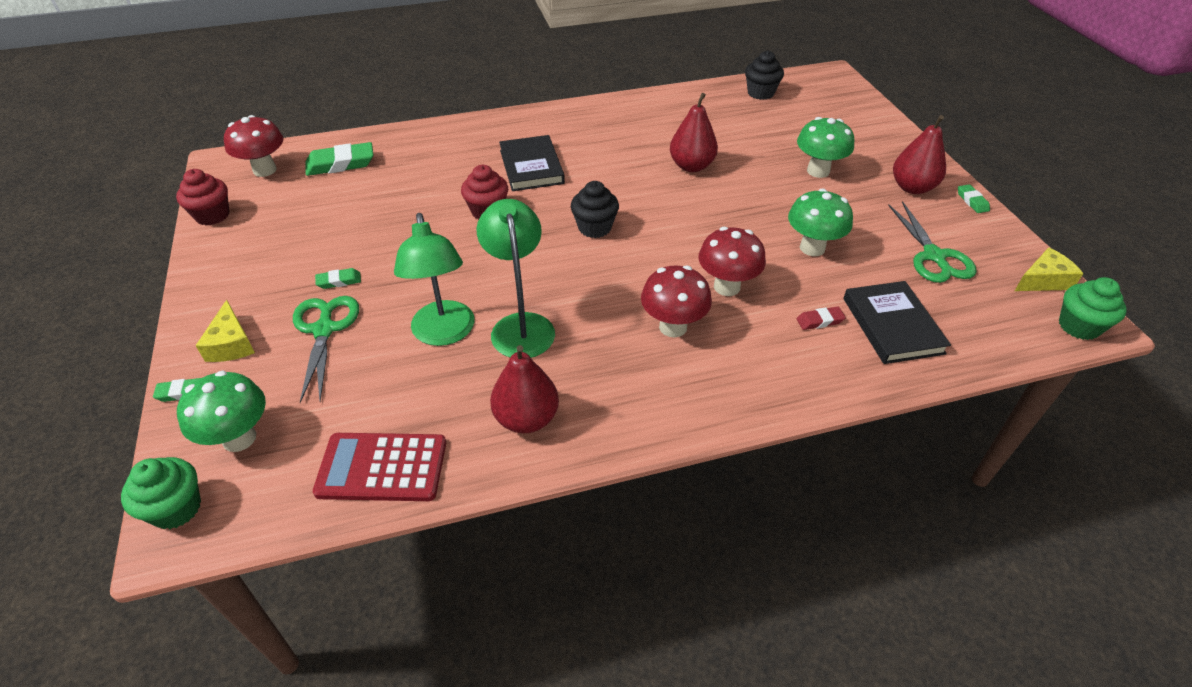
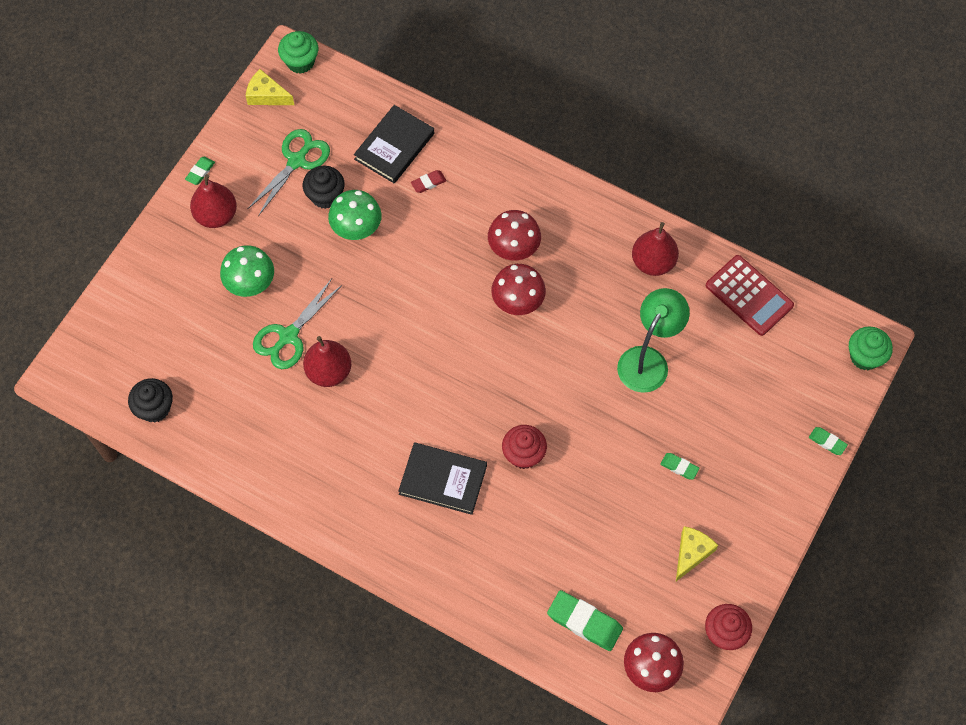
camera: 135 degrees left, 20 degrees up
green mushroom [177,370,266,452] -> none
yellow cheese [195,300,255,362] -> yellow cheese moved to [676,526,718,581]
green scissors [293,296,359,403] -> green scissors moved to [253,279,342,369]
green lamp [477,199,555,358] -> none
black book [499,135,565,191] -> black book turned 75 degrees clockwise [398,442,487,515]
black cupcake [571,181,619,238] -> black cupcake moved to [303,166,345,209]
red mushroom [698,227,766,296] -> red mushroom moved to [491,264,546,315]
red eraser [796,306,846,330] -> red eraser turned 60 degrees counterclockwise [411,170,446,193]

